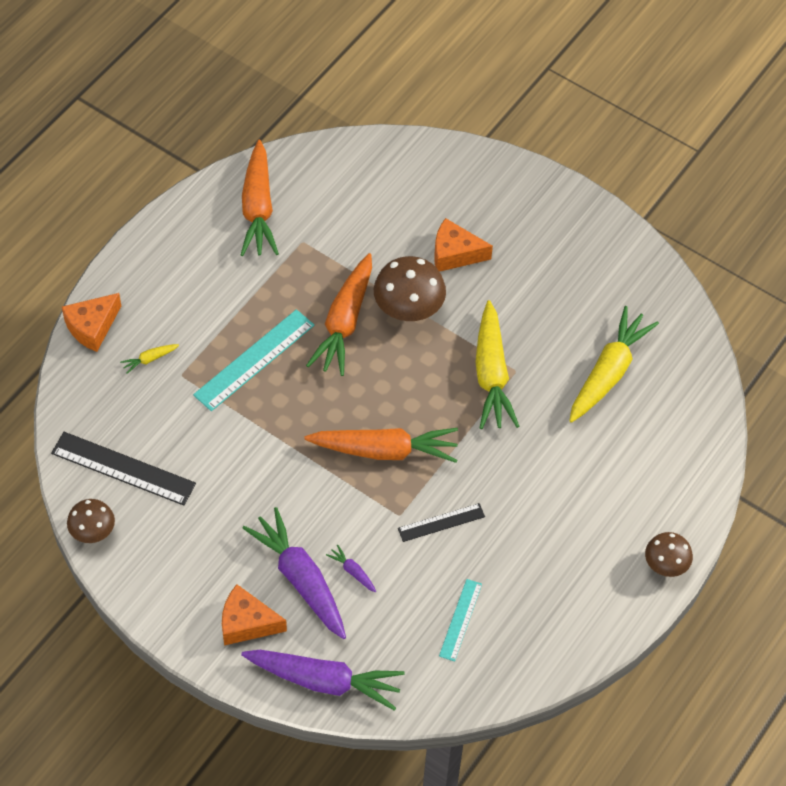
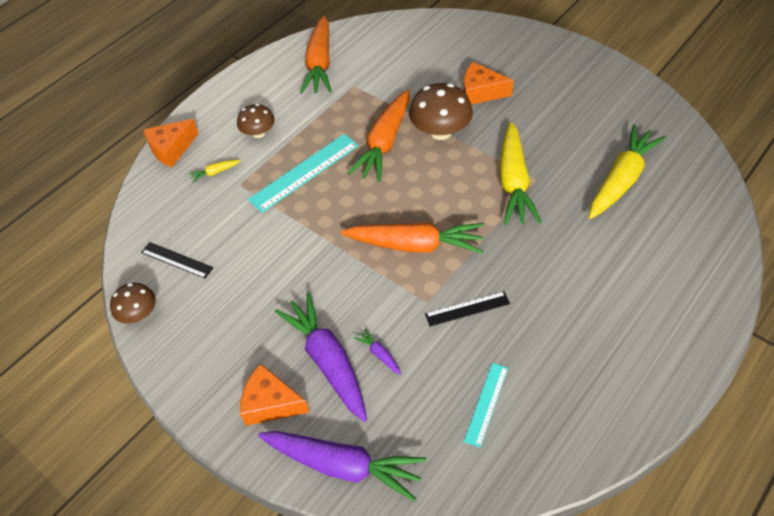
camera: 10 degrees right, 5 degrees down
black ruler [51,432,196,506] -> black ruler [141,242,213,279], size x0.58
brown mushroom [645,532,693,577] -> brown mushroom moved to [237,104,275,138]

